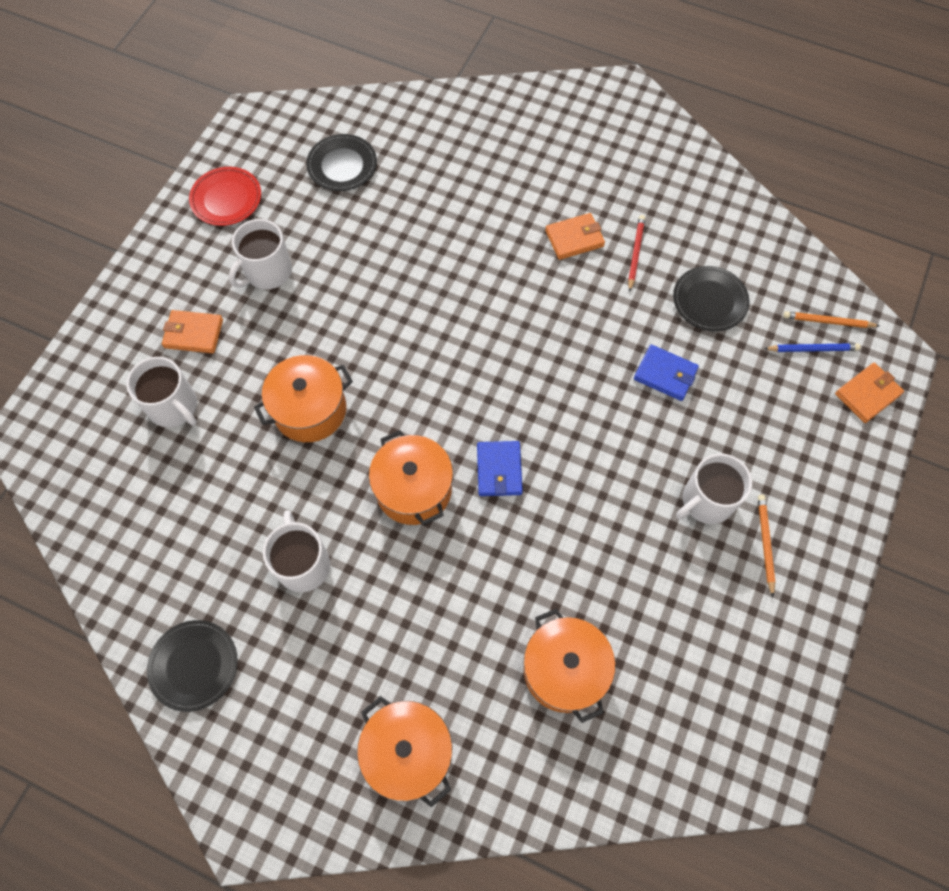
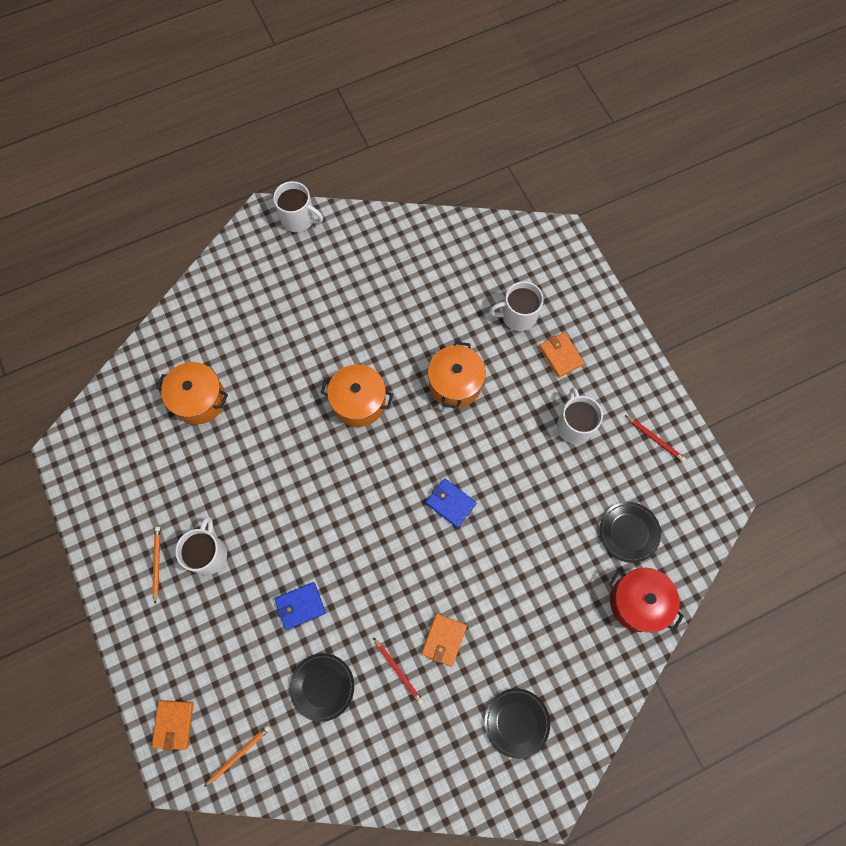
camera: 130 degrees right, 5 degrees up
black plate [147,620,238,712] -> black plate moved to [485,688,550,759]
orange wallet [162,310,223,353] -> orange wallet turned 75 degrees counterclockwise [539,332,585,378]
red plate [189,167,261,226] -> red pencil [625,415,686,462]
white mug [263,510,330,592] -> white mug moved to [273,181,323,232]
orange pot [357,696,452,807] -> none
blue wallet [477,441,523,496] -> blue wallet moved to [426,478,476,528]
orange pencil [758,495,775,597] -> orange pencil turned 135 degrees counterclockwise [152,526,160,603]
blue pencil [763,343,860,352] -> none
none -> red pot [609,568,684,633]

